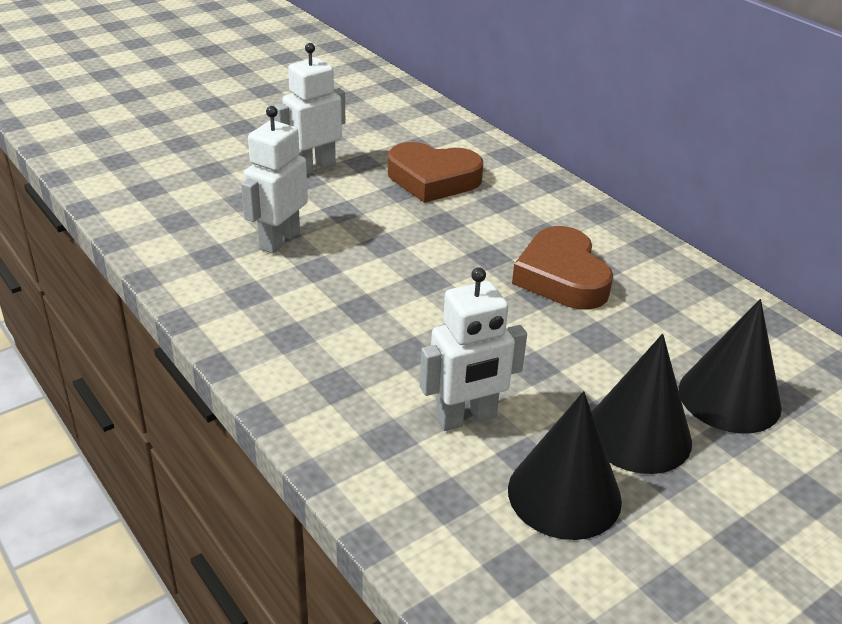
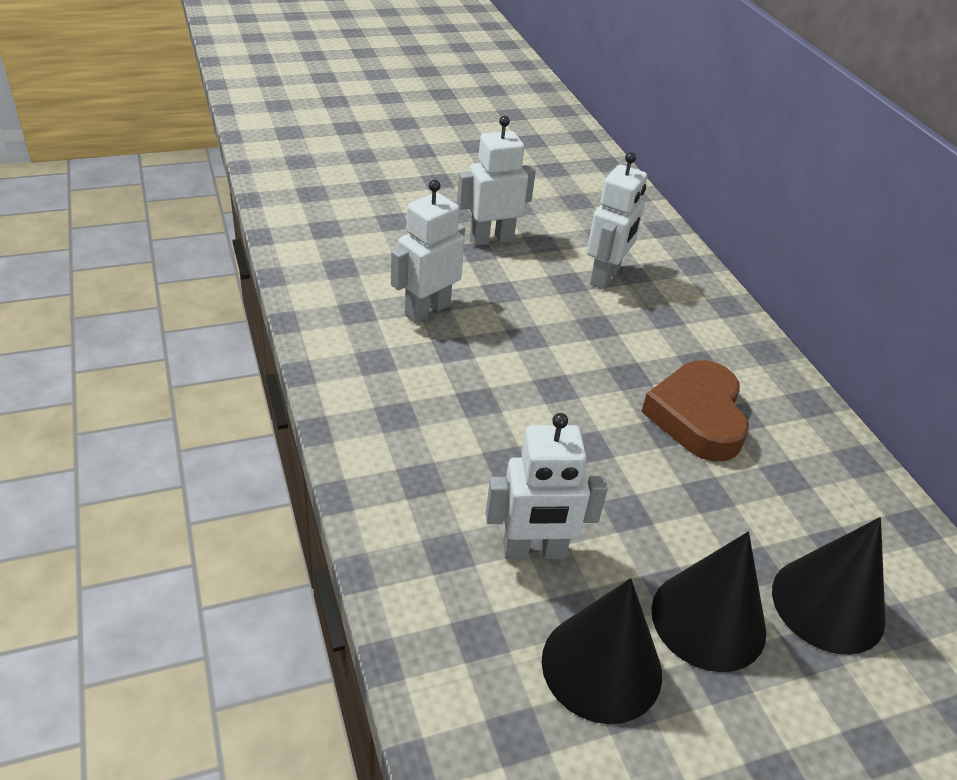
camera: 15 degrees right, 5 degrees up
brown heart [388,142,483,203] -> white robot [587,152,647,289]

